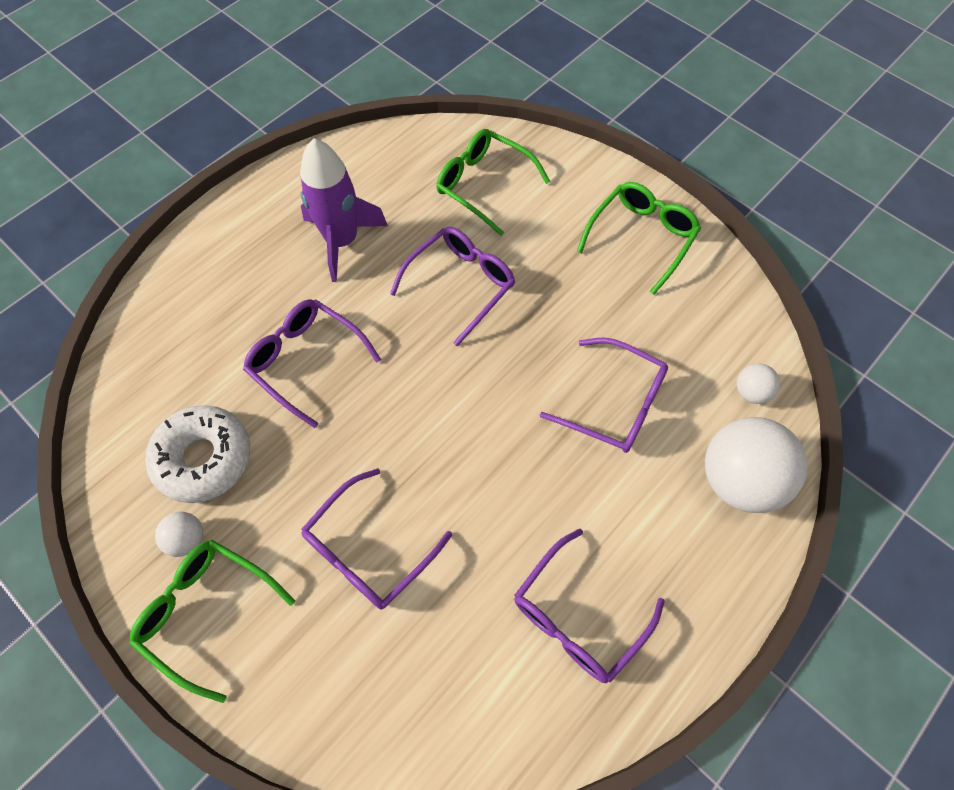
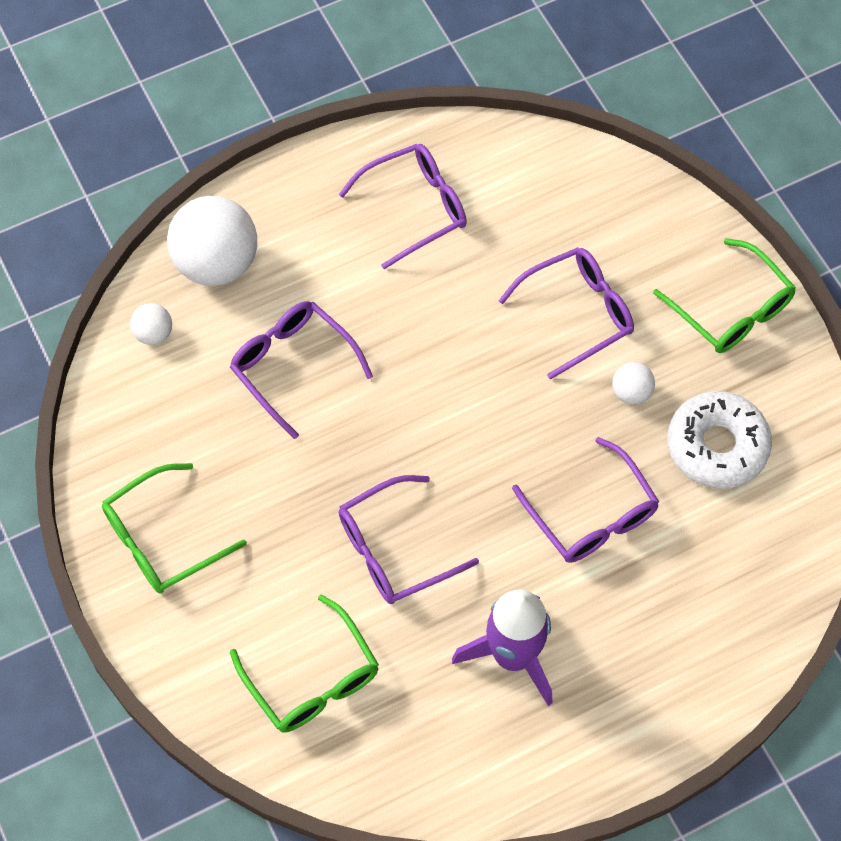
camera: 160 degrees left, 0 degrees up
white ball [155,512,203,557] -> white ball moved to [612,362,655,405]

